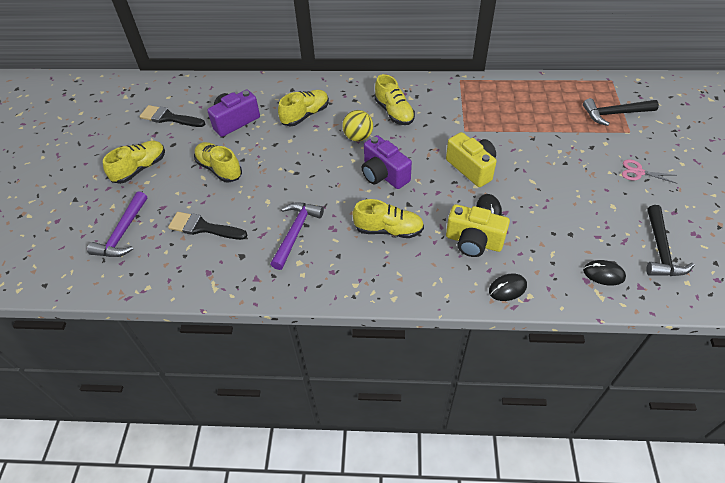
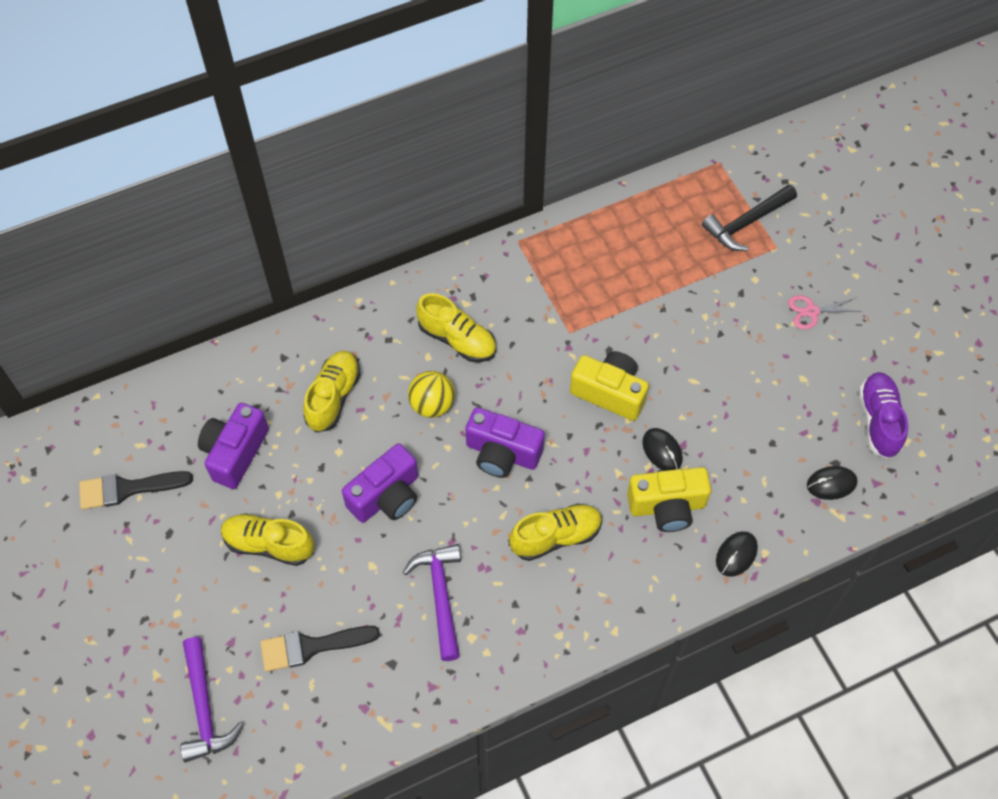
camera: 30 degrees left, 10 degrees up
yellow shoe [103,141,165,184] -> none
black hammer [646,205,695,276] -> purple shoe [859,372,908,459]
none -> purple camera [342,443,418,523]

